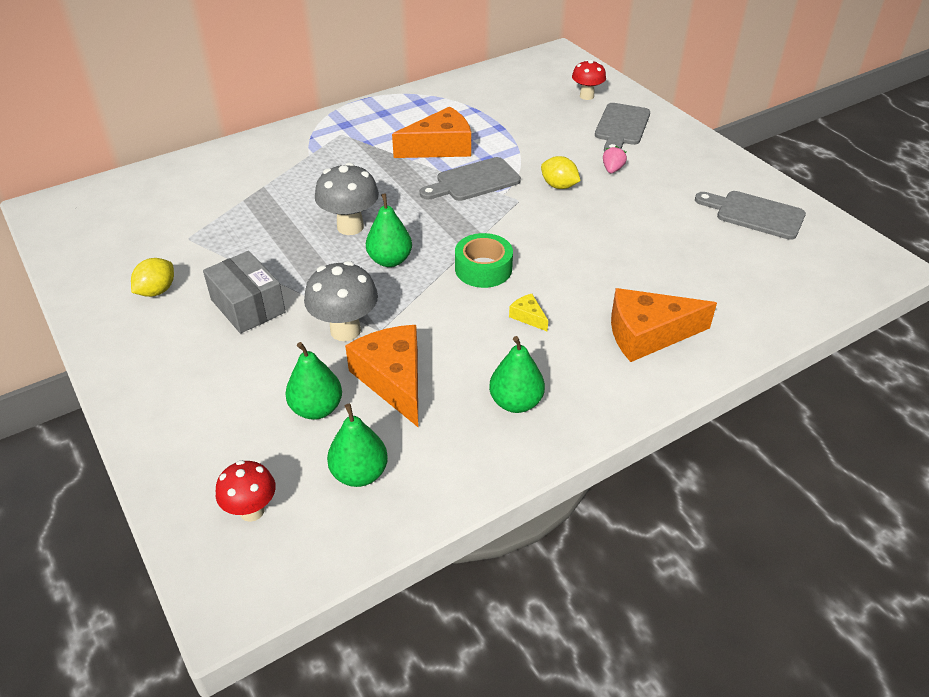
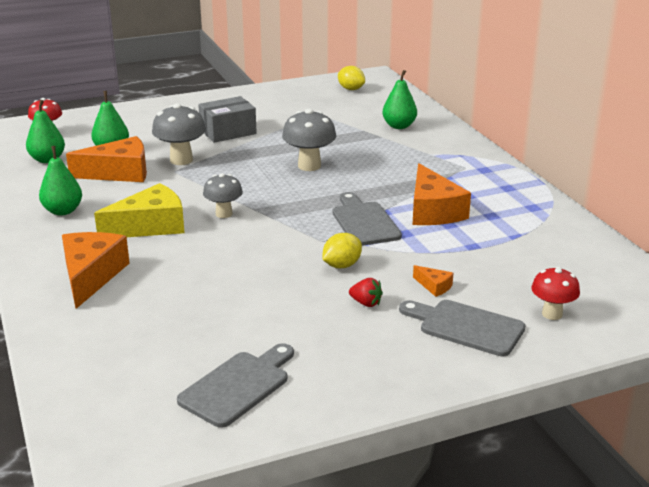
camera: 100 degrees right, 15 degrees down
yellow lemon [131,258,174,297] -> yellow lemon moved to [338,66,365,90]
green pear [366,193,412,267] -> green pear moved to [382,70,417,129]
green tape [455,233,513,288] -> grey mushroom [203,173,243,218]
yellow cheese [509,294,548,331] -> yellow cheese [94,183,185,237], size x2.28
pink strawberry [603,146,627,173] -> red strawberry [349,278,383,307]
none -> orange cheese [413,265,453,297]

